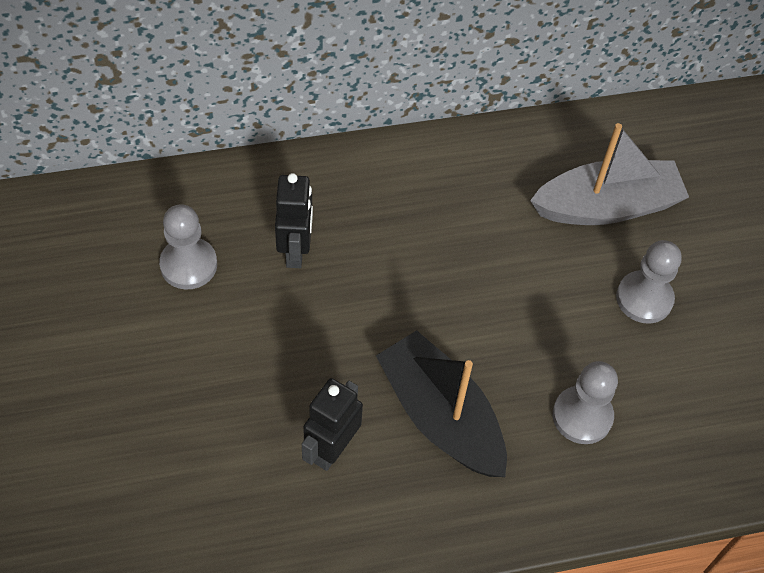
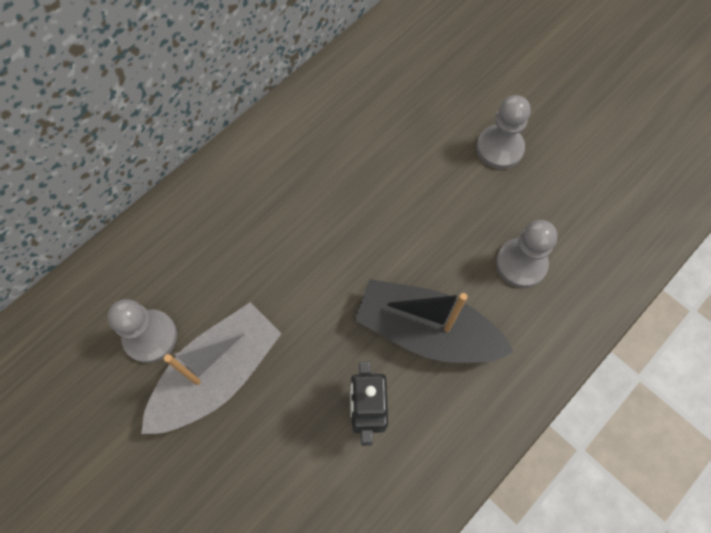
camera: 30 degrees left, 10 degrees up
black robot [275,173,313,268] -> none
grey boat [530,123,689,225] -> grey boat moved to [141,302,282,434]

